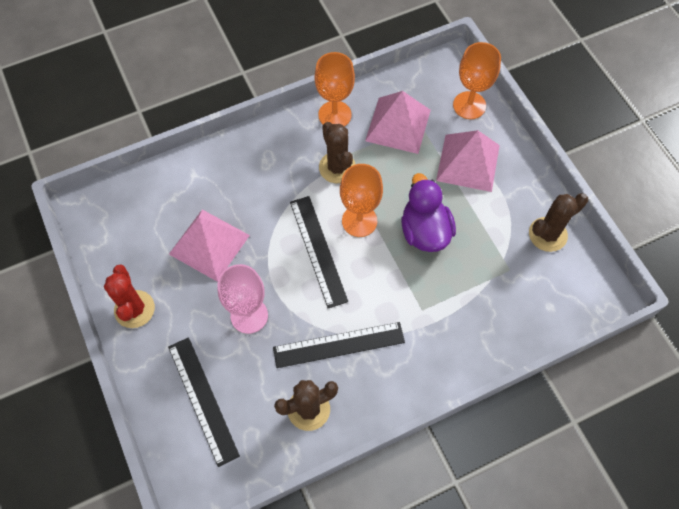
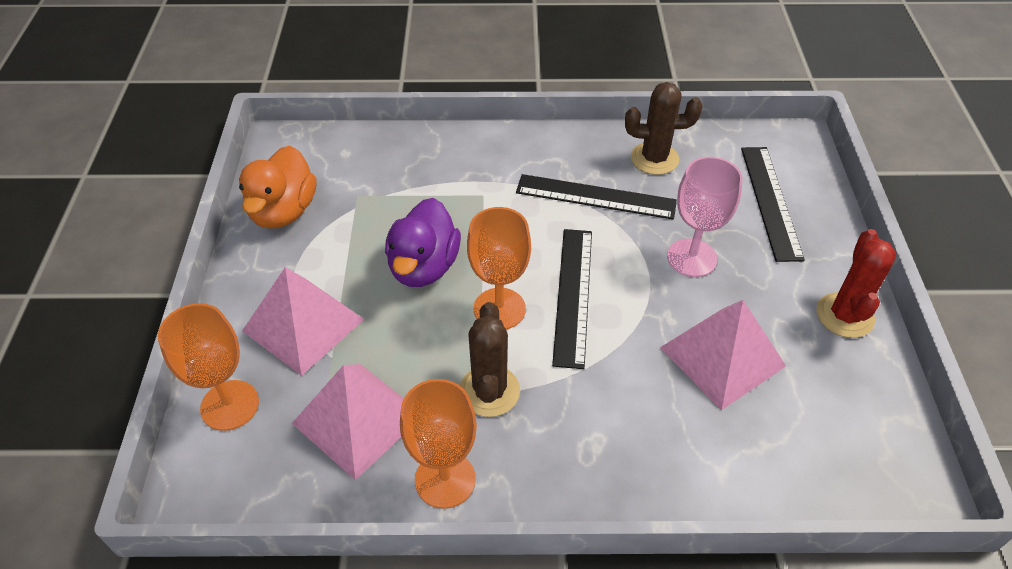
camera: 155 degrees left, 15 degrees down
brown cactus [529,193,588,252] -> orange duck [239,146,316,228]

